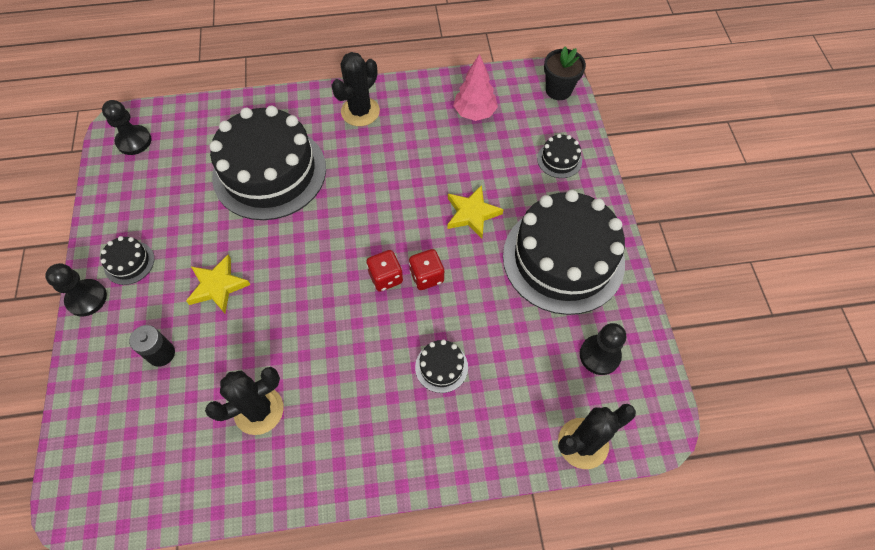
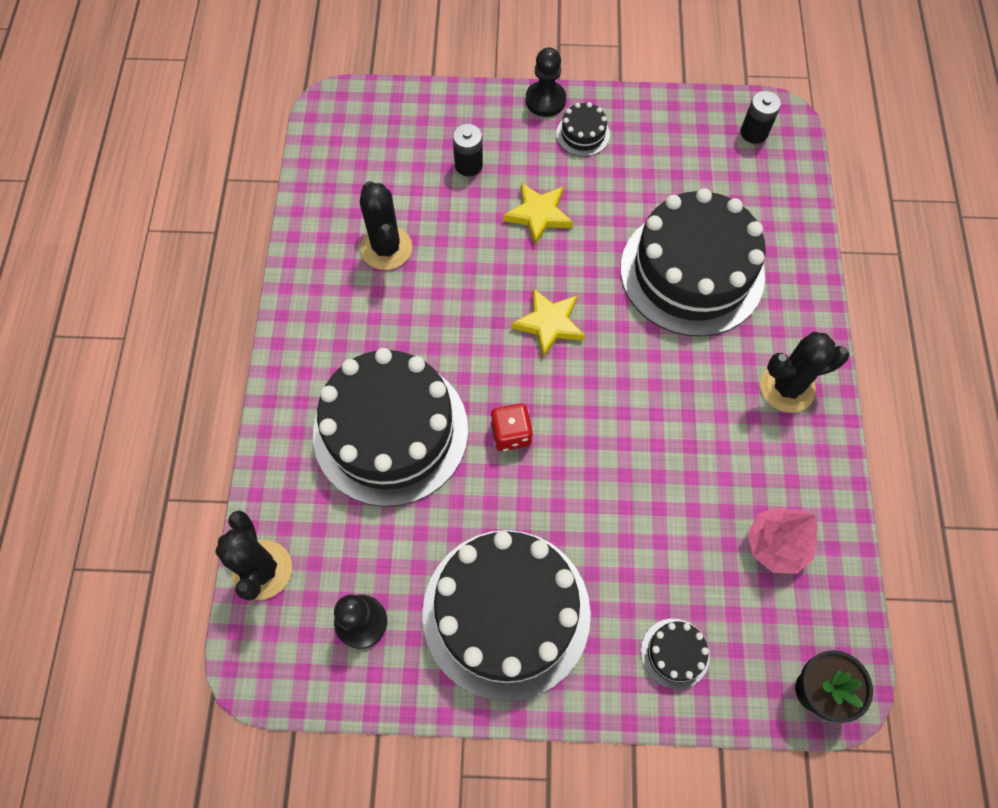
camera: 100 degrees right, 5 degrees up
black pawn [102,100,151,155] -> black battery [741,91,781,144]
black cactus [331,52,380,126] -> black cactus turned 60 degrees counterclockwise [760,332,850,413]
red dice [366,250,403,292] -> none
black cake [415,340,468,393] -> black cake [313,348,468,507], size x2.49
yellow star [447,185,504,238] -> yellow star moved to [511,288,585,358]

